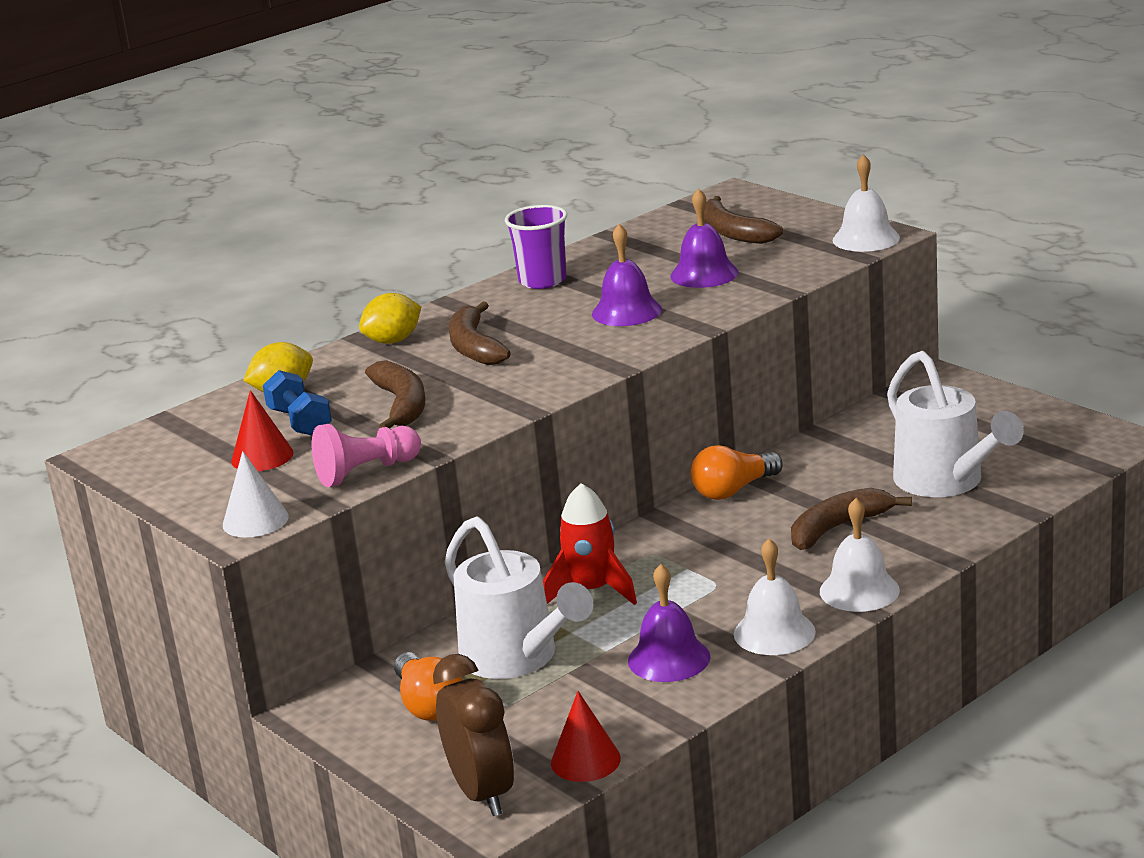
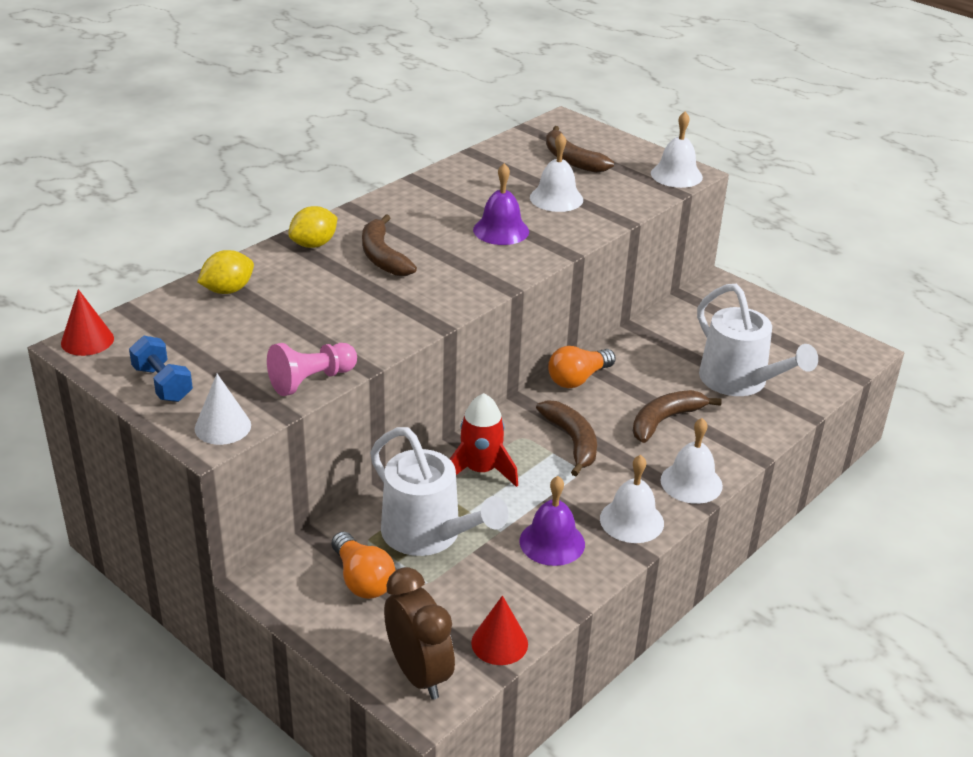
camera: 10 degrees left, 10 degrees up
red cone [231,390,294,471] -> red cone moved to [61,289,114,356]
blue dumbbell [263,370,332,435] -> blue dumbbell moved to [129,336,193,402]
brown banana [365,360,425,429] -> brown banana moved to [536,400,597,476]
purple cup [505,205,567,289] -> none
purple bell [670,188,739,288] -> white bell [530,133,583,212]

